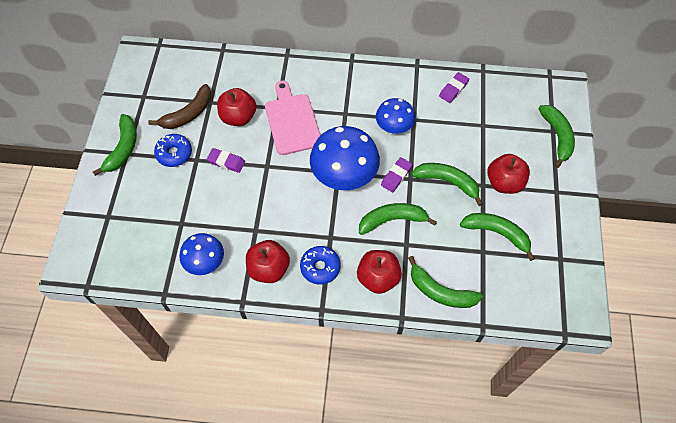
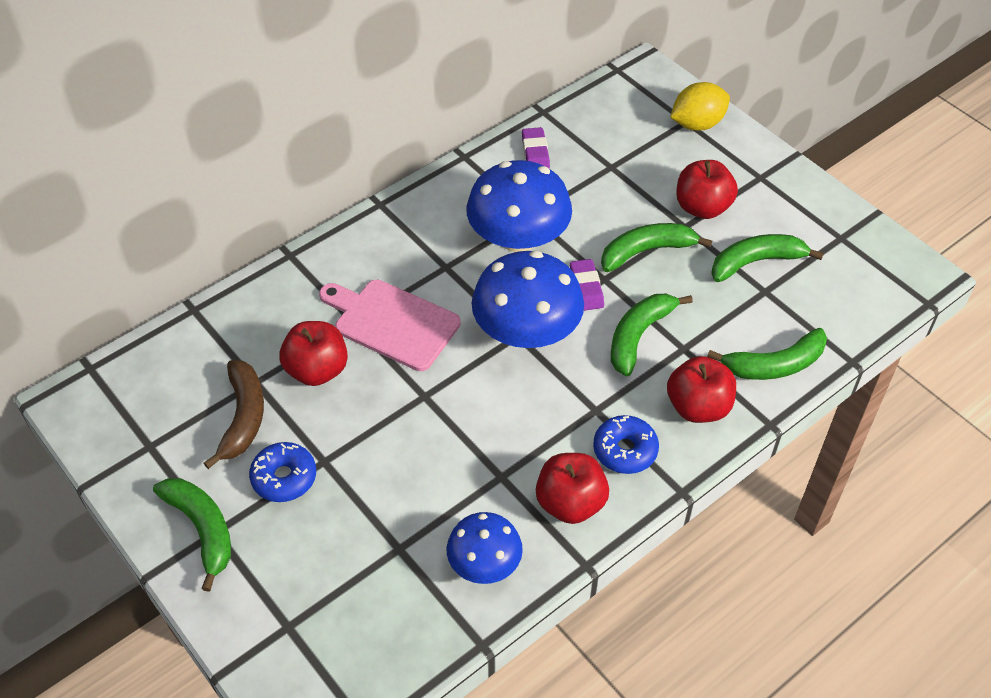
camera: 45 degrees left, 10 degrees down
purple eraser [207,148,245,173] -> none
blue mushroom [376,98,415,134] -> blue mushroom [466,160,572,252], size x1.68
green banana [538,105,575,168] -> yellow lemon [670,82,730,131]

